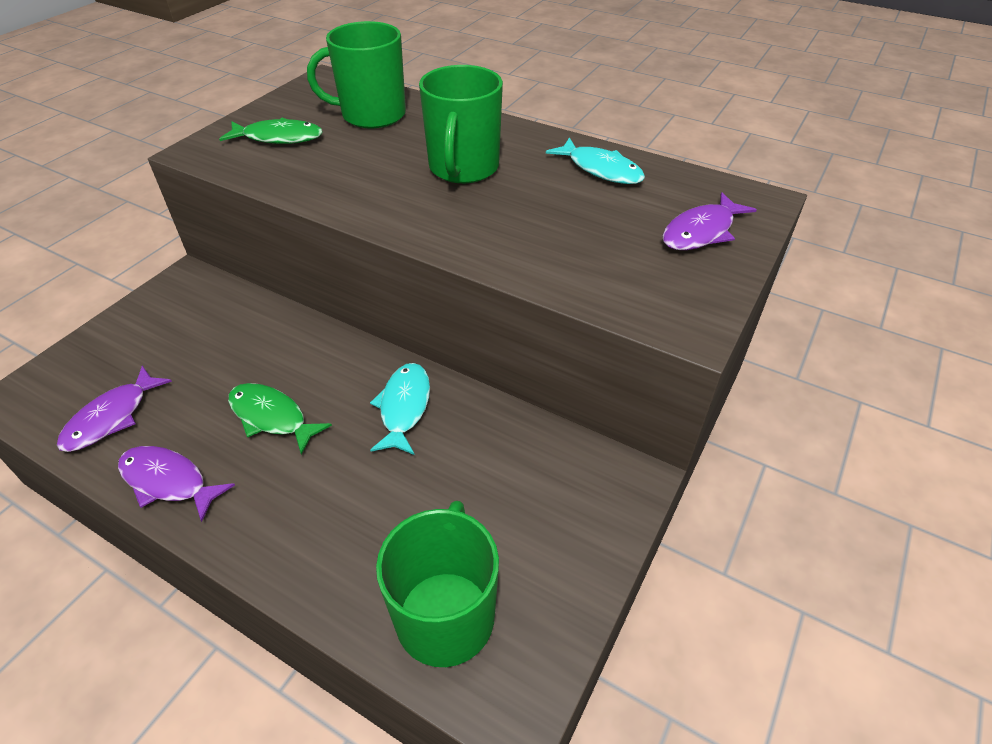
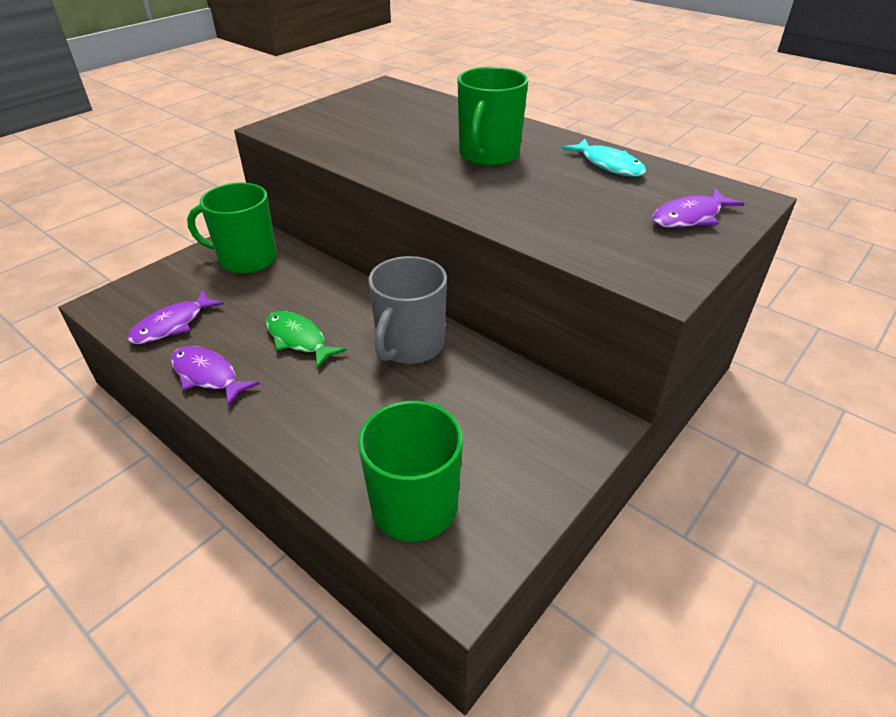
camera: 10 degrees right, 5 degrees down
green fish [219,118,323,144] -> none
green mug [307,21,406,128] -> green mug moved to [187,182,277,274]
turquoise fish [370,363,430,455] -> grey mug [368,256,447,364]

